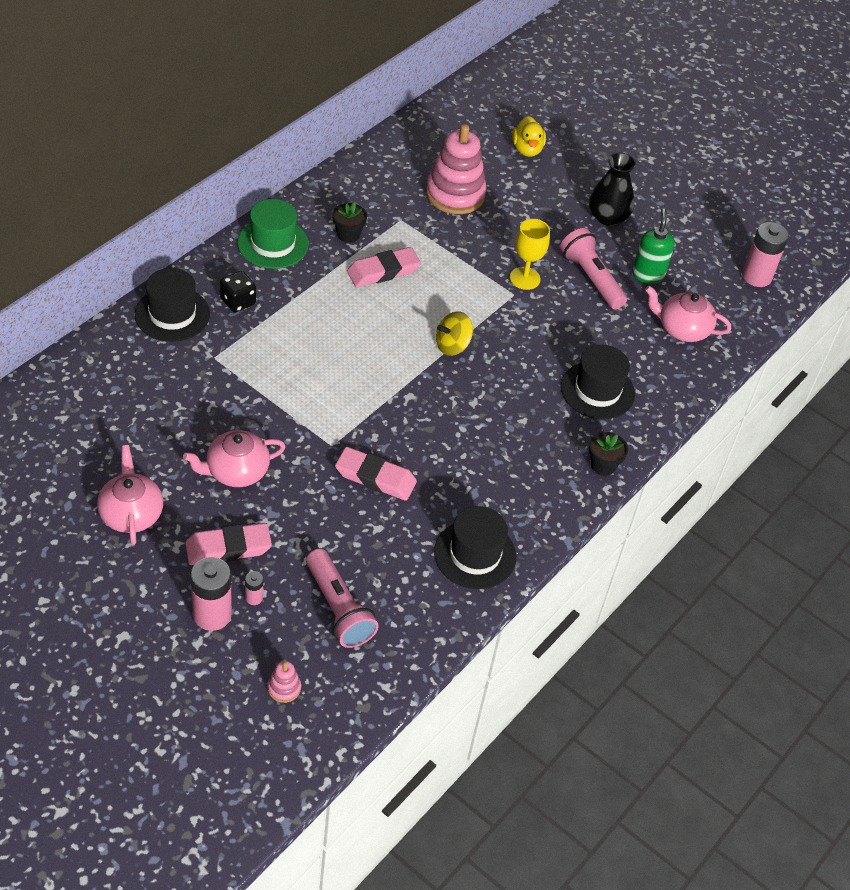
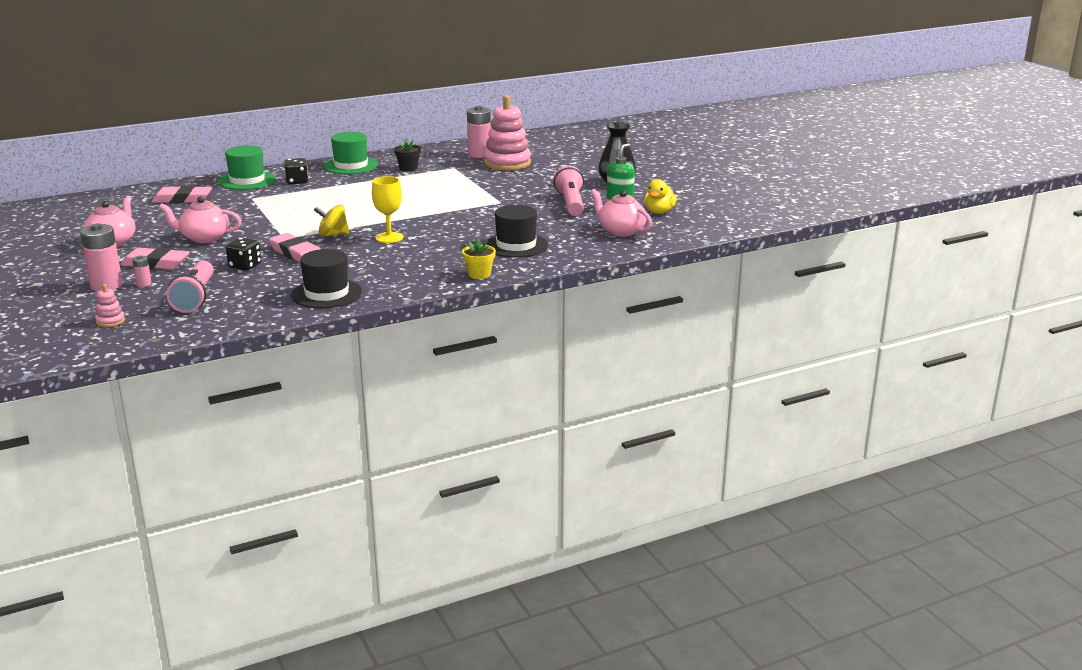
camera: 30 degrees right, 25 degrees down
black hat [135,268,210,342] -> green hat [219,145,276,190]
pink eraser [347,247,421,287] -> pink eraser moved to [151,186,212,203]
yellow spinning top [436,311,473,356] -> yellow spinning top moved to [314,205,349,237]
yellow goblet [510,219,550,290] -> yellow goblet moved to [372,176,403,243]
yellow duck [512,116,546,157] -> yellow duck moved to [644,179,677,214]
black flower pot [589,432,628,476] -> yellow flower pot [462,239,496,279]
pink battery [742,222,789,287] -> pink battery moved to [467,106,491,158]
none -> black dice [226,237,261,270]

